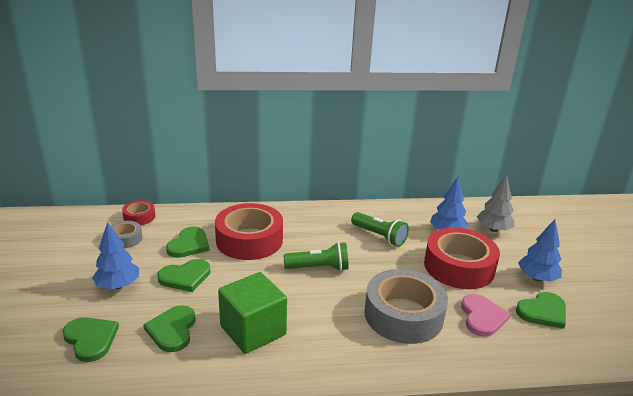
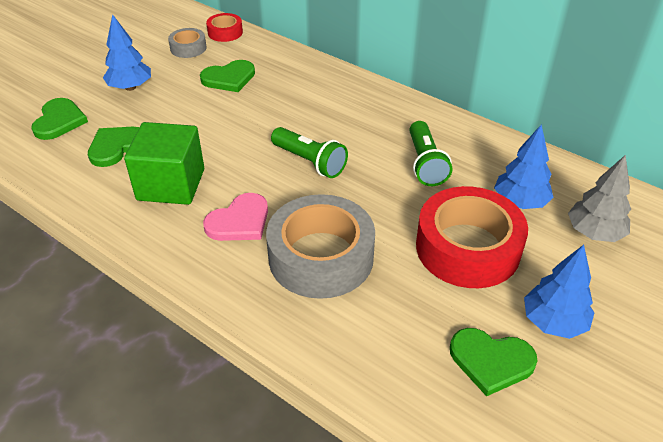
camera: 45 degrees right, 15 degrees up
green heart [157,259,210,292] -> none
red tape [215,203,283,260] -> none
pink heart [461,294,511,337] -> pink heart moved to [203,193,268,241]

